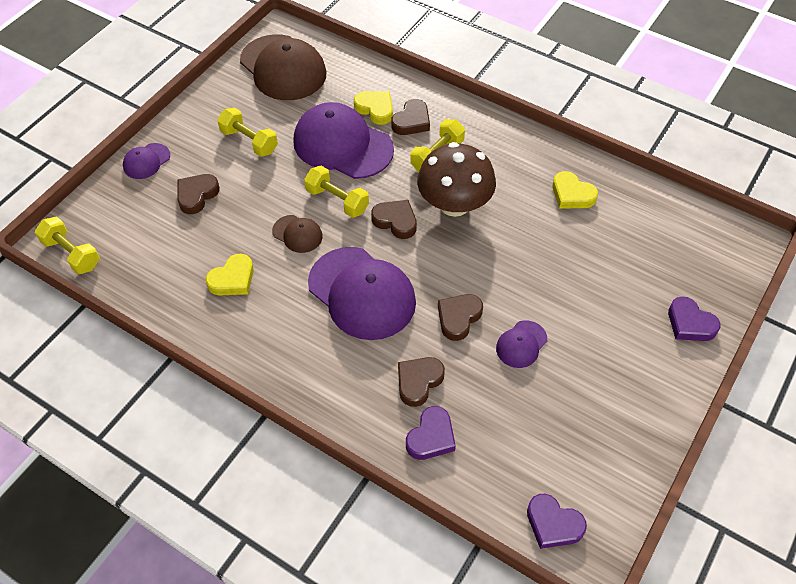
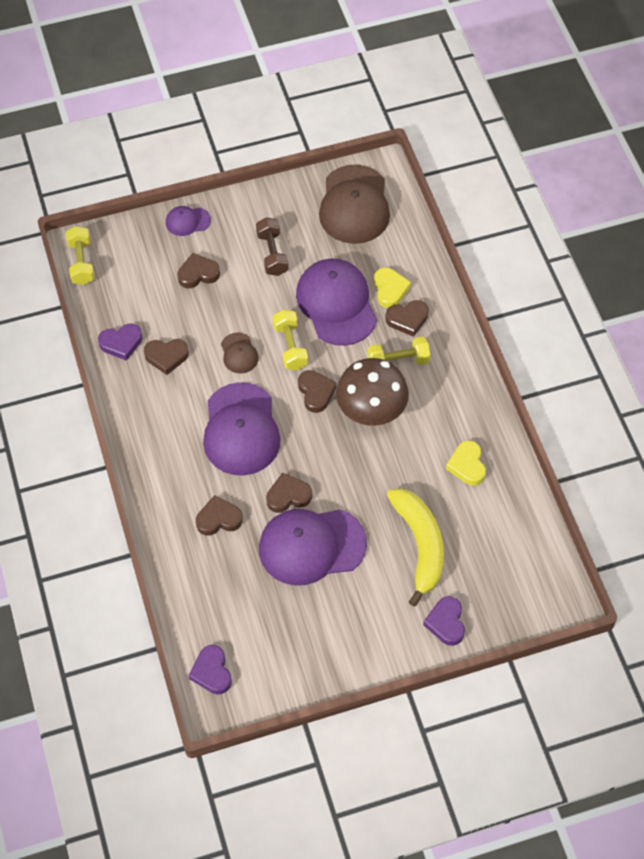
camera: 40 degrees right, 5 degrees up
yellow heart [206,254,254,295] -> brown heart [144,339,189,375]
yellow dumbbell [217,108,278,157] -> brown dumbbell [256,217,288,276]
purple heart [406,406,456,460] -> purple heart moved to [98,323,142,361]
purple cap [496,320,547,368] -> purple cap [259,509,367,586], size x2.13
none -> yellow banana [387,489,444,607]

